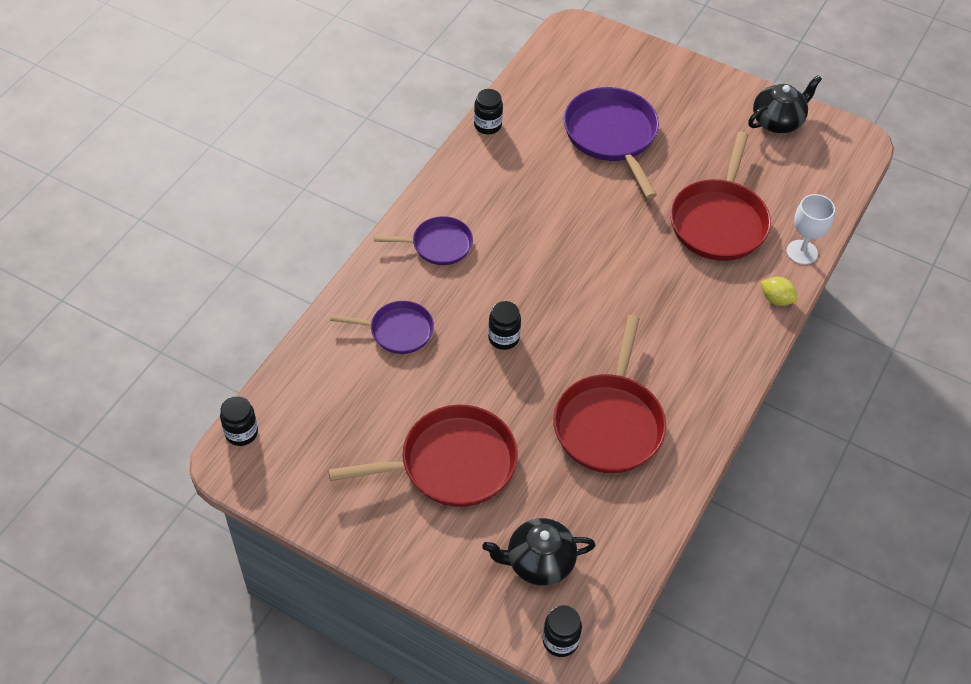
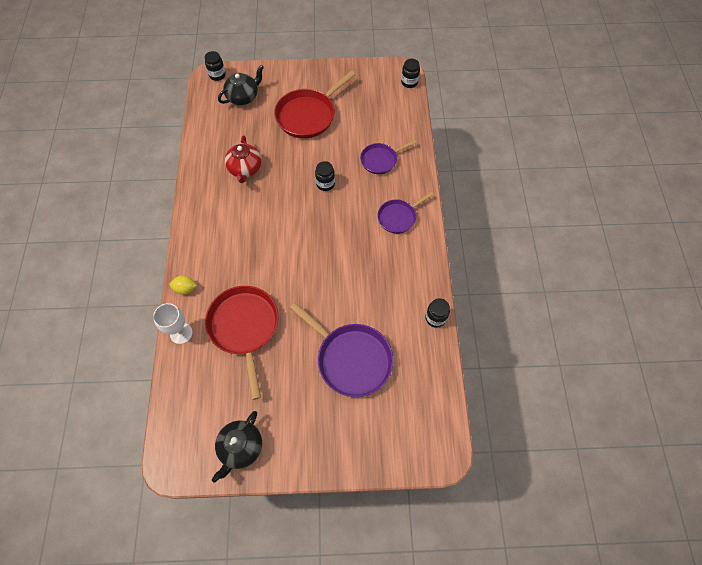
camera: 150 degrees right, 10 degrees up
red pan [553,315,666,473] -> red teapot [225,135,262,183]

